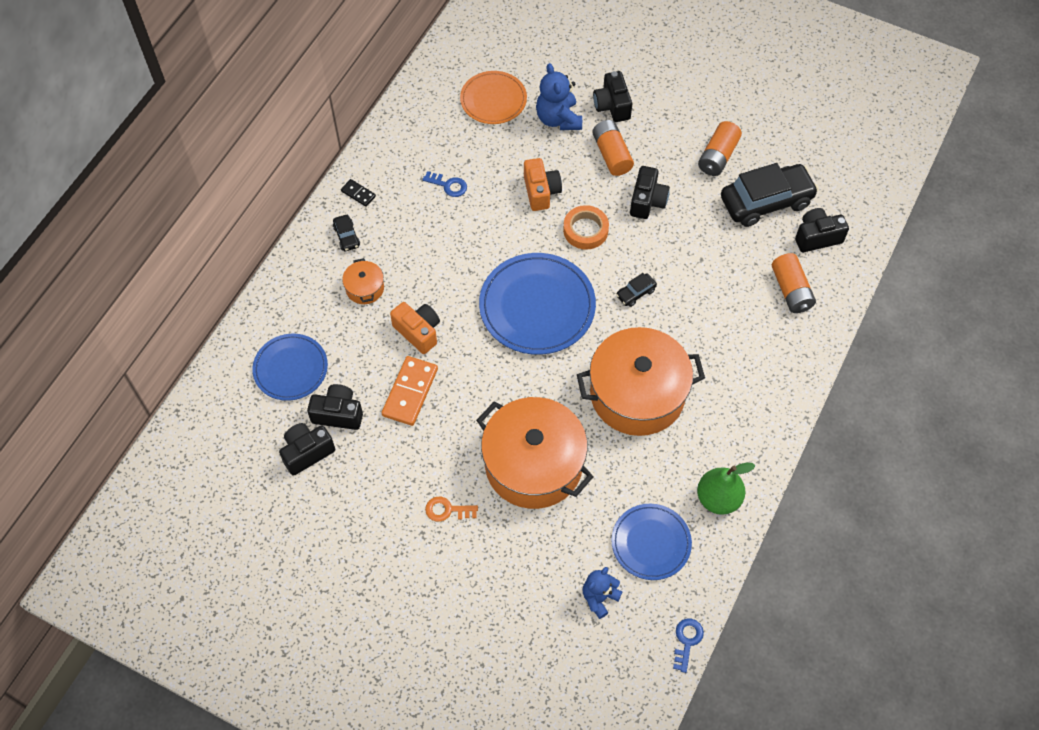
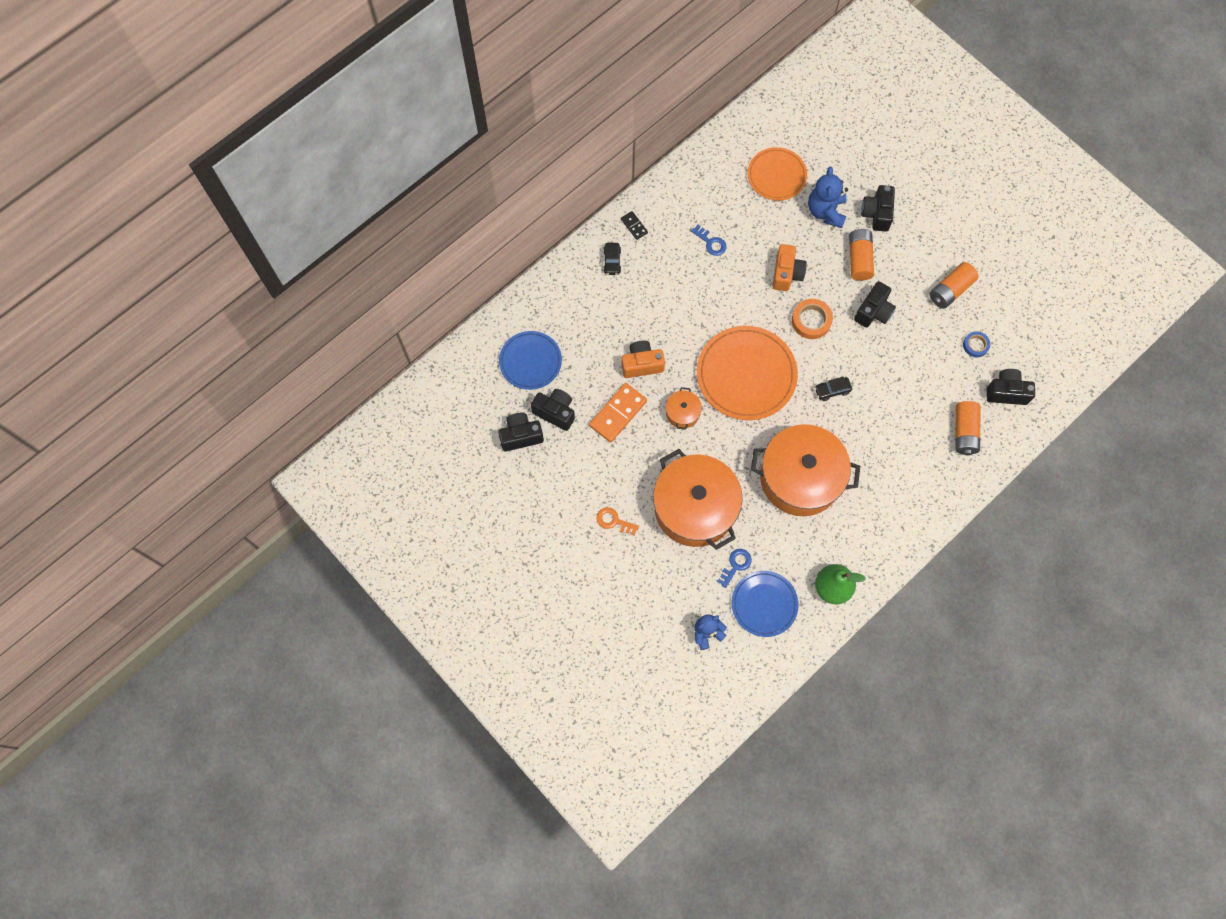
camera: 20 degrees right, 10 degrees up
orange pot [342,258,384,304] -> orange pot moved to [666,387,702,430]
orange camera [390,302,440,354] -> orange camera turned 75 degrees counterclockwise [622,341,665,378]
blue plate [479,253,596,355] -> orange plate [697,326,798,420]
blue key [673,618,704,673] -> blue key moved to [717,549,752,588]
black car [721,163,819,227] -> blue tape [963,331,990,357]

